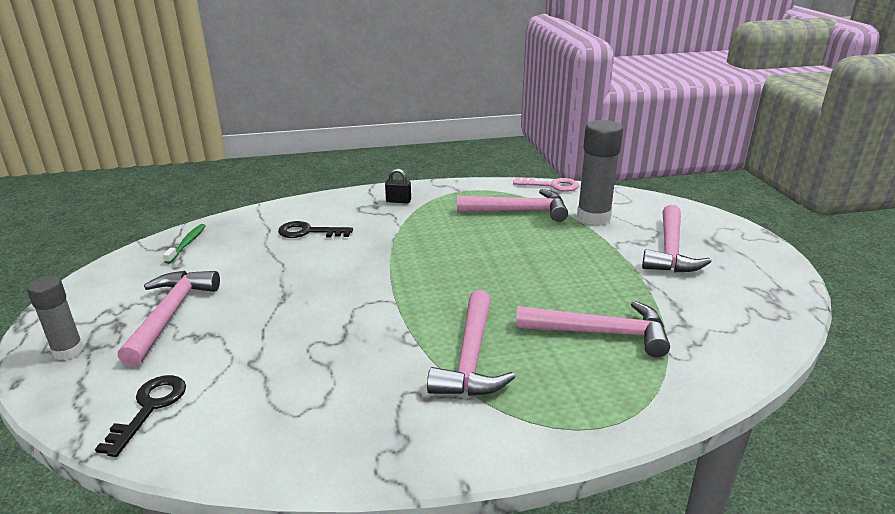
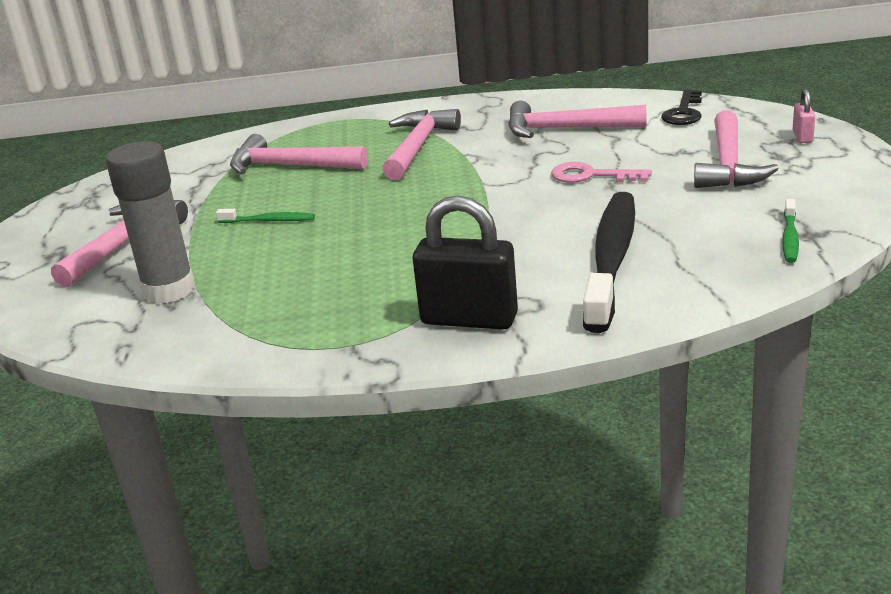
camera: 170 degrees left, 0 degrees up
grey glue stick [27,276,84,360] -> pink padlock [793,89,815,143]
black key [278,221,353,238] -> black toothbrush [583,192,635,333]
black padlock [385,168,411,203] -> black padlock [413,196,518,330], size x2.13
pink hammer [457,189,568,222] -> pink hammer moved to [508,101,646,138]
pink key [513,177,579,192] -> pink key moved to [551,162,652,183]
none -> green toothbrush [216,209,315,223]

